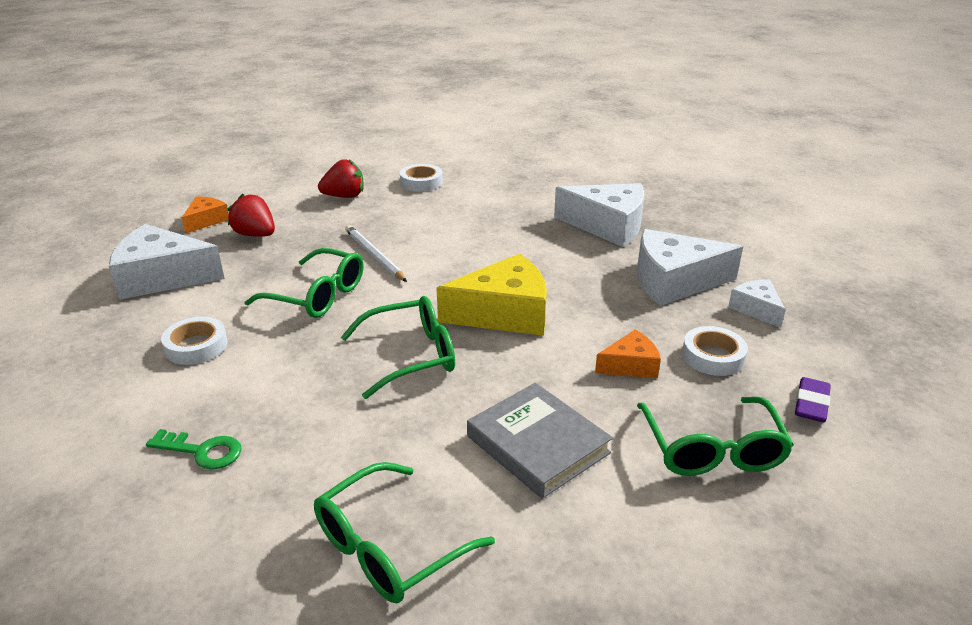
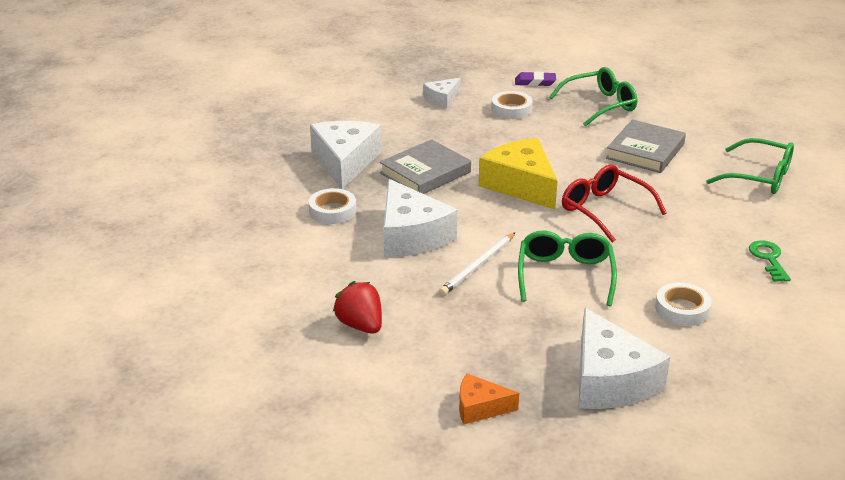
camera: 110 degrees left, 0 degrees up
red strawberry [228,193,275,237] -> none
green glasses [341,296,455,399] -> red glasses [562,165,667,243]
white tape [400,164,443,192] -> white tape moved to [308,188,356,224]
orange cheese [595,329,661,378] -> none
white cheese [637,229,743,306] -> white cheese moved to [383,179,458,257]
none -> grey book [380,139,471,194]

